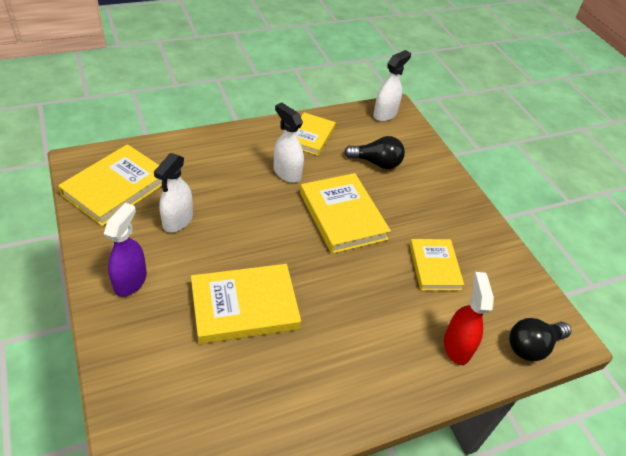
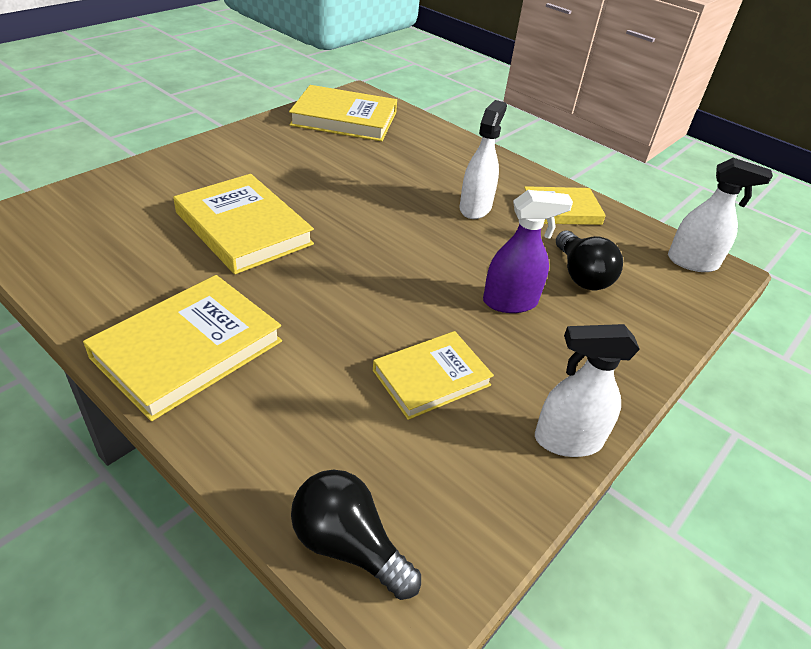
camera: 65 degrees right, 5 degrees down
purple spray bottle [104,203,147,297] -> purple spray bottle moved to [483,190,573,313]
white spray bottle [154,153,193,233] -> white spray bottle moved to [535,324,640,457]
yellow book [300,173,391,254] -> yellow book moved to [83,275,282,421]
red spray bottle [444,272,494,365] -> none

